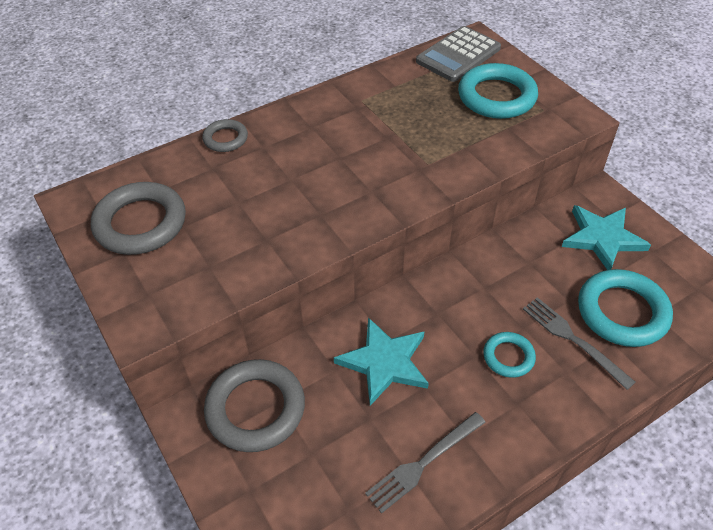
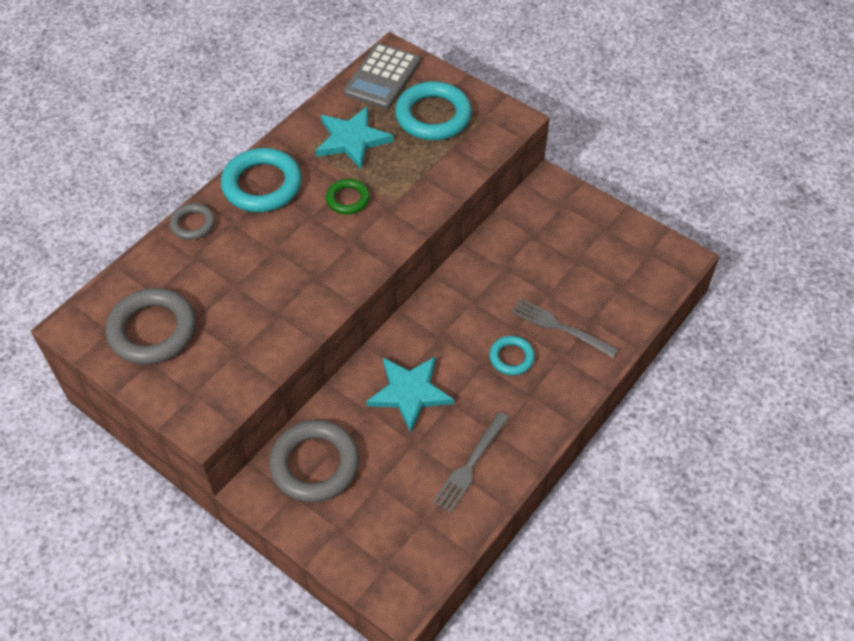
camera: 20 degrees left, 5 degrees up
turquoise star [562,205,651,270] -> turquoise star moved to [315,106,394,170]
turquoise ring [578,269,673,347] -> turquoise ring moved to [221,148,302,212]
none -> green ring [326,179,370,214]

